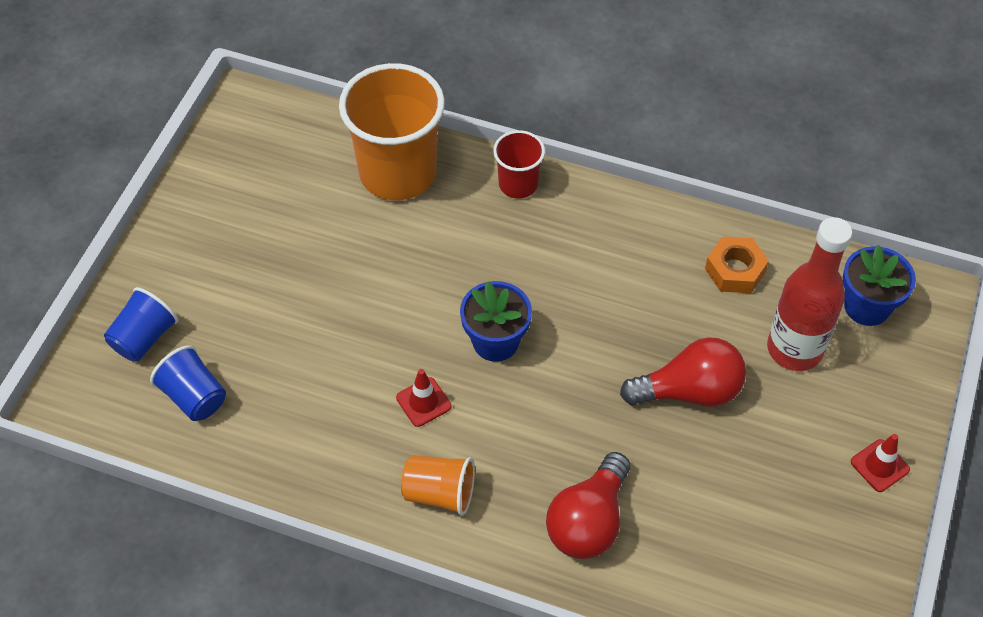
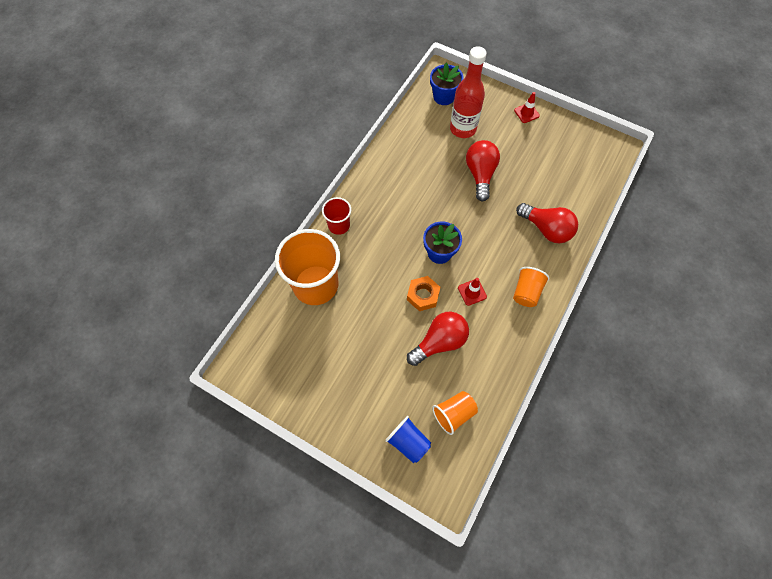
camera: 80 degrees left, 10 degrees up
blue cup [150,346,226,421] -> orange cup [432,391,478,435]
orange nut [705,237,769,293] -> orange nut moved to [407,276,440,311]
none -> red light bulb [407,312,469,366]

